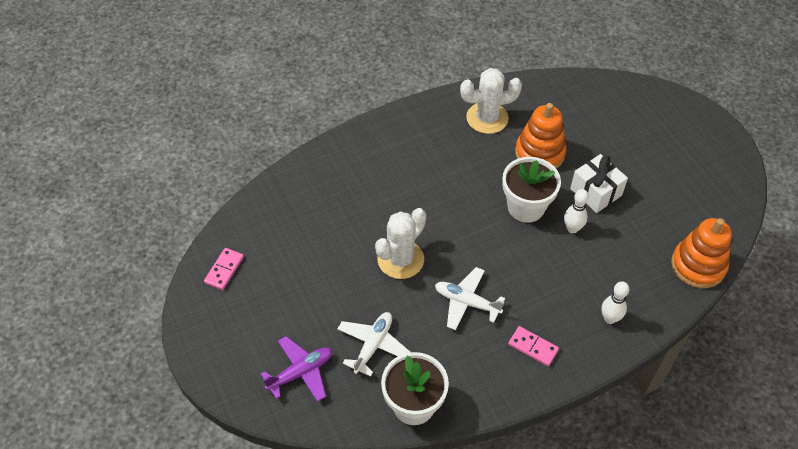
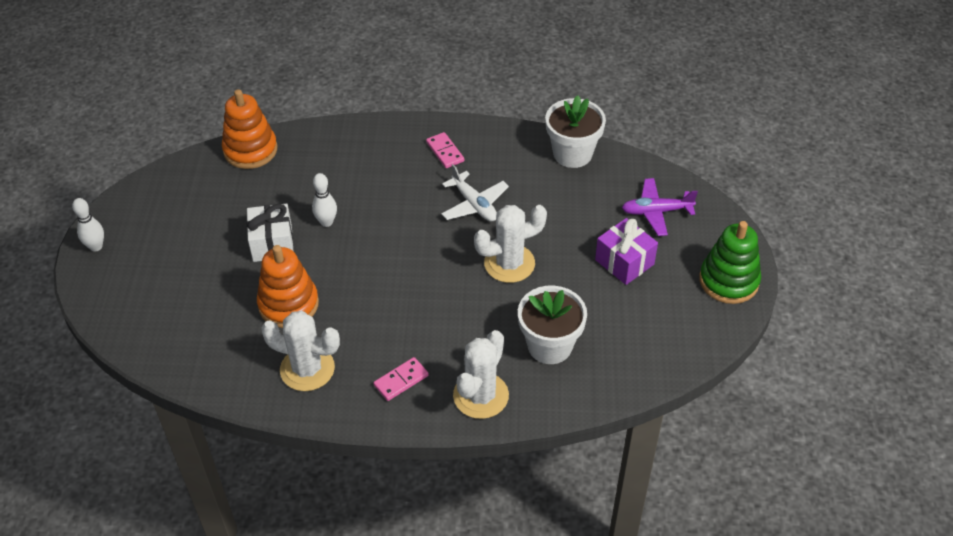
camera: 150 degrees left, 5 degrees down
pink domino [204,248,244,290] -> pink domino moved to [374,357,429,401]
white plane [338,312,411,377] -> none
white flower pot [502,157,561,223] -> white flower pot moved to [518,286,587,364]
white bowling pin [601,281,629,324] -> white bowling pin moved to [72,198,104,252]
none -> white cactus [453,330,509,419]
none -> purple gift [595,218,658,285]
none -> green stacking toy [699,221,761,304]

